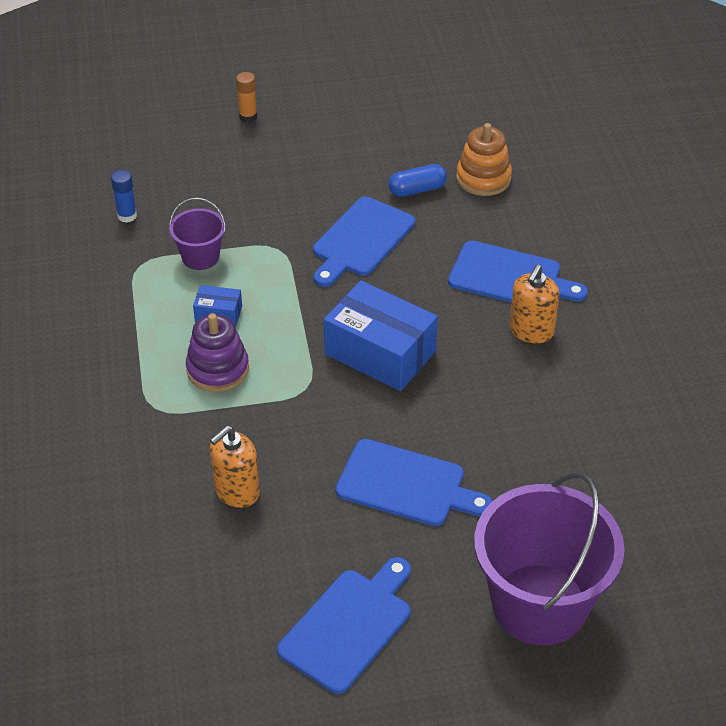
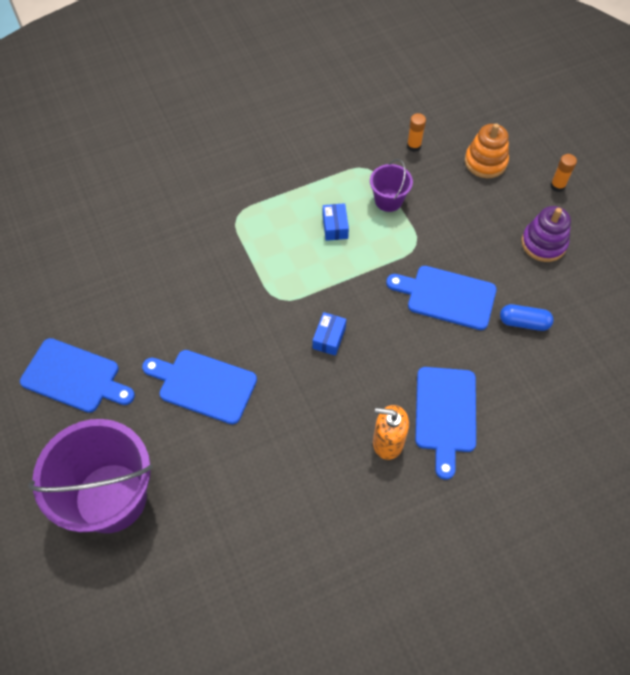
camera: 75 degrees right, 15 degrees up
blue glue stick [111,170,137,223] -> orange glue stick [407,113,426,152]
purple stacking toy [186,313,249,392] -> purple stacking toy moved to [521,206,571,262]
orange soap dispenser [210,426,260,508] -> none
blue box [324,280,438,391] -> blue box [313,312,346,356], size x0.47
blue cutting board [335,439,492,526] -> blue cutting board turned 105 degrees clockwise [142,350,257,424]
blue capsule [388,164,447,197] -> blue capsule turned 45 degrees counterclockwise [500,304,554,331]
orange stacking toy [456,123,512,196] -> orange stacking toy moved to [465,124,509,178]

